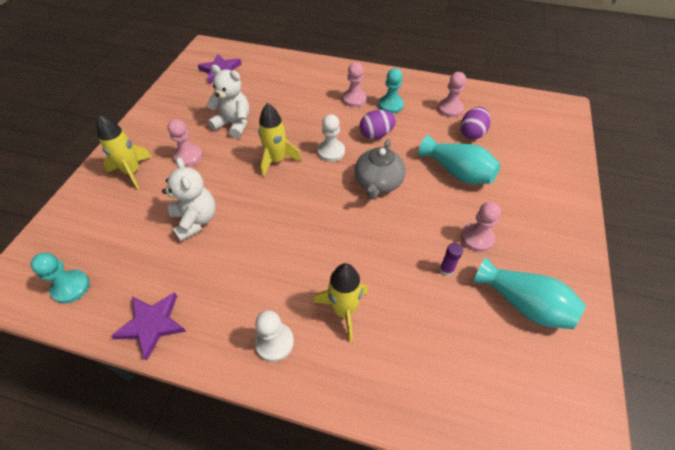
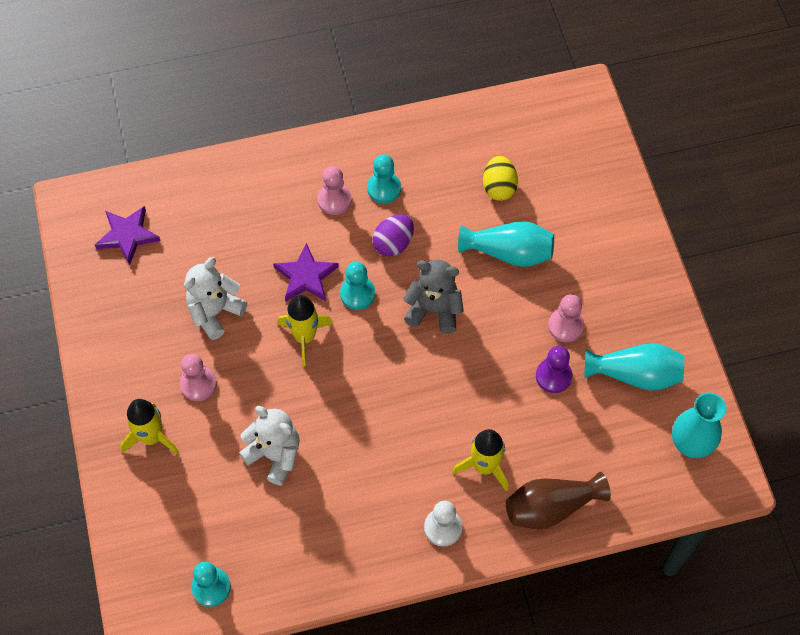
camera: 30 degrees left, 10 degrees up
purple star [111,292,186,360] -> purple star moved to [273,243,339,302]
white teddy bear [206,65,249,138] -> white teddy bear turned 45 degrees counterclockwise [184,257,247,340]
white pawn [317,114,345,162] -> turquoise pawn [340,262,375,310]
grey teapot [355,139,406,199] -> grey teddy bear [403,260,464,334]
pink pawn [437,72,466,117] -> none
purple glue stick [440,243,463,276] -> purple pawn [536,346,572,393]
purple egg [460,107,491,139] -> yellow egg [483,156,518,201]
none -> brown vase [506,472,611,529]
none -> turquoise vase [672,393,726,458]

